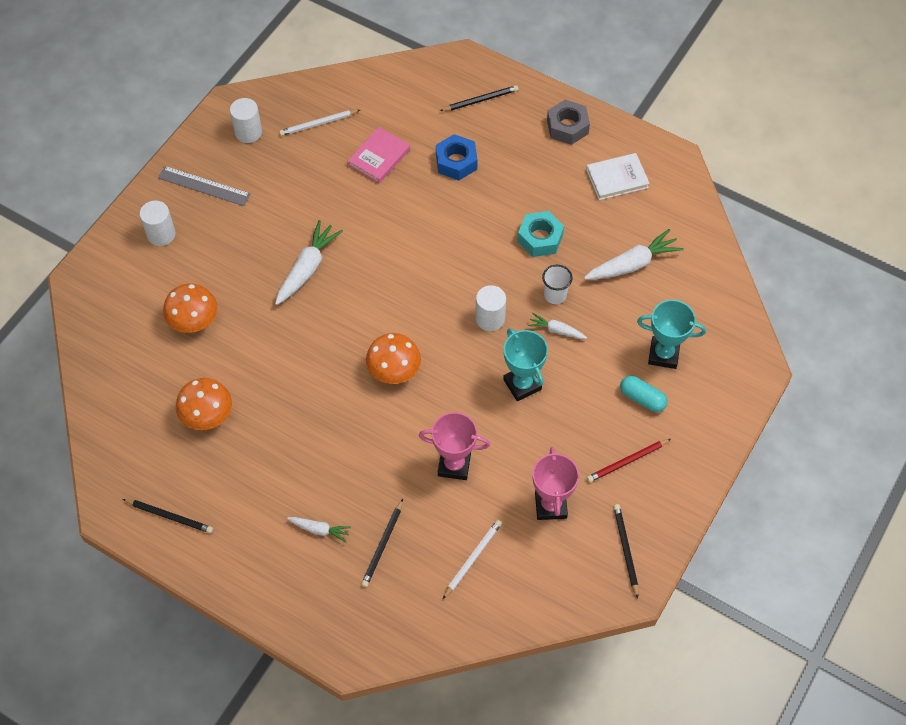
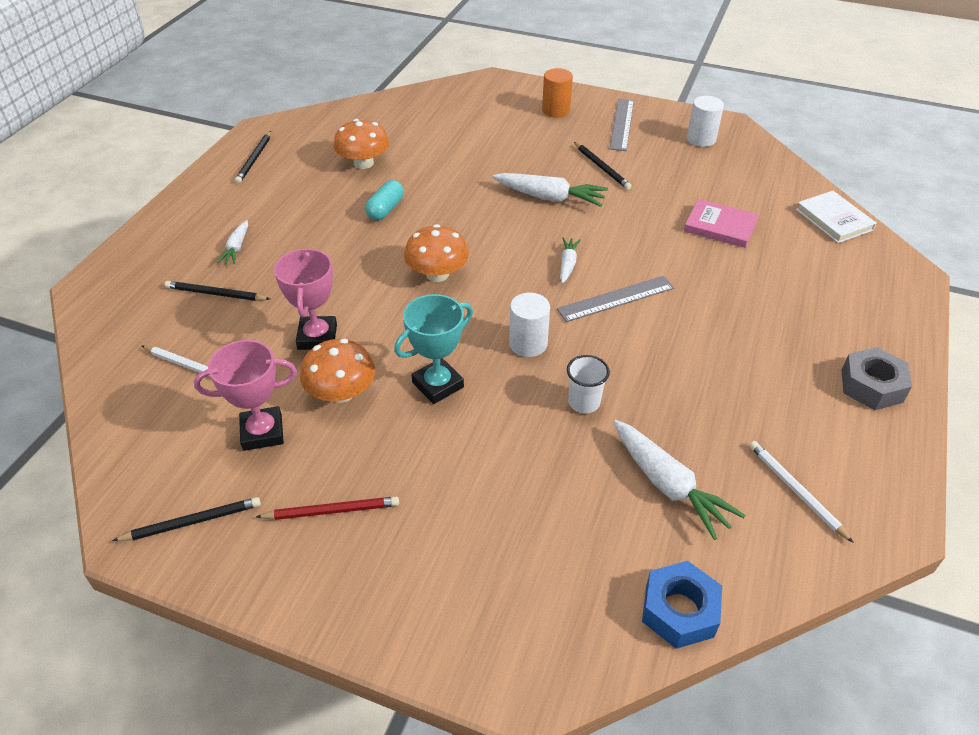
camera: 80 degrees right, 15 degrees down
white cylinder [139,201,176,246] -> orange cylinder [542,68,573,117]
orange mushroom [163,283,217,333] -> orange mushroom moved to [300,339,375,403]
white pencil [279,110,360,136] -> white pencil moved to [749,441,854,543]
blue nut [436,134,478,180] -> blue nut moved to [642,561,722,649]
black pencil [440,85,519,111] -> black pencil moved to [574,142,632,190]
turquoise nut [517,211,564,257] -> none
white carrot [528,313,587,339] -> white carrot moved to [560,237,581,284]
white book [586,153,650,200] -> white book moved to [796,191,877,243]
red pencil [587,439,671,482] -> red pencil turned 120 degrees clockwise [256,496,399,520]
turquoise capsule [620,375,668,412] -> turquoise capsule moved to [365,180,404,220]
turquoise trophy [637,300,706,369] -> none
none -> grey ruler [557,276,674,322]

